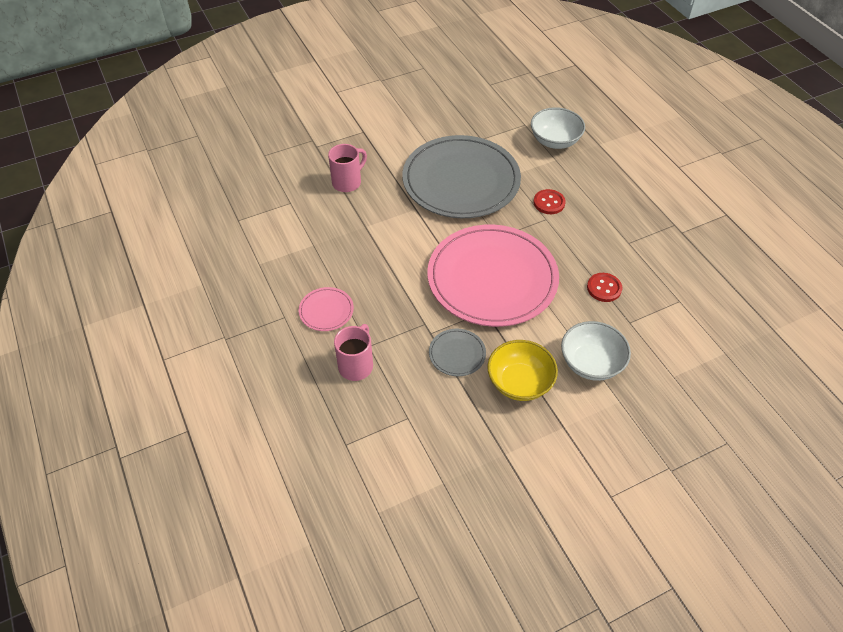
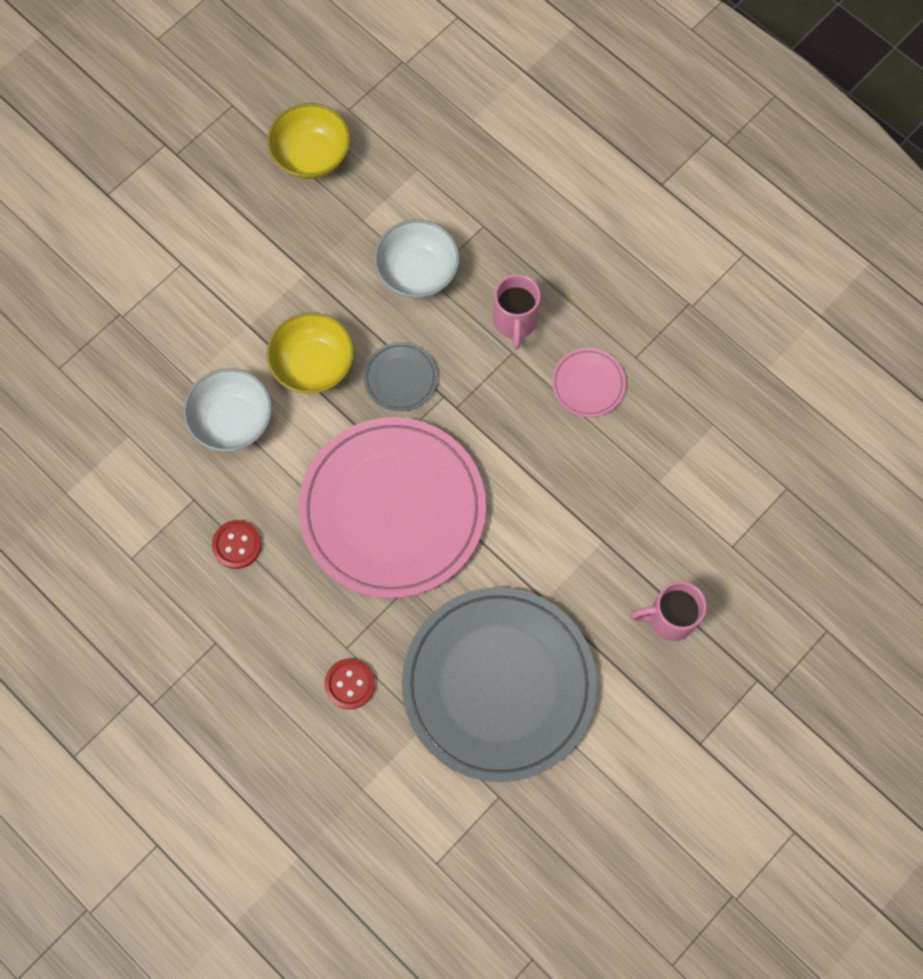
camera: 160 degrees right, 20 degrees up
pink mug [328,144,367,192] -> pink mug turned 60 degrees clockwise [631,581,706,641]
white bowl [531,107,585,149] -> white bowl moved to [374,219,460,298]
none -> yellow bowl [267,103,350,179]

